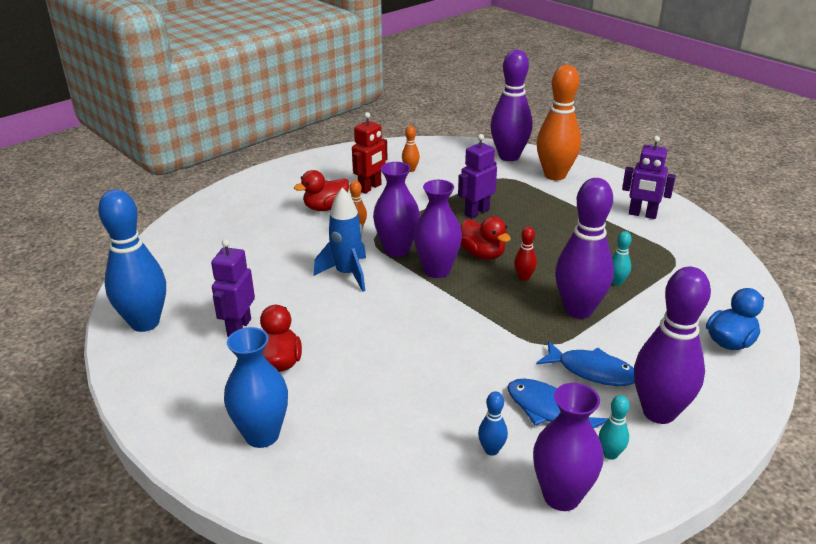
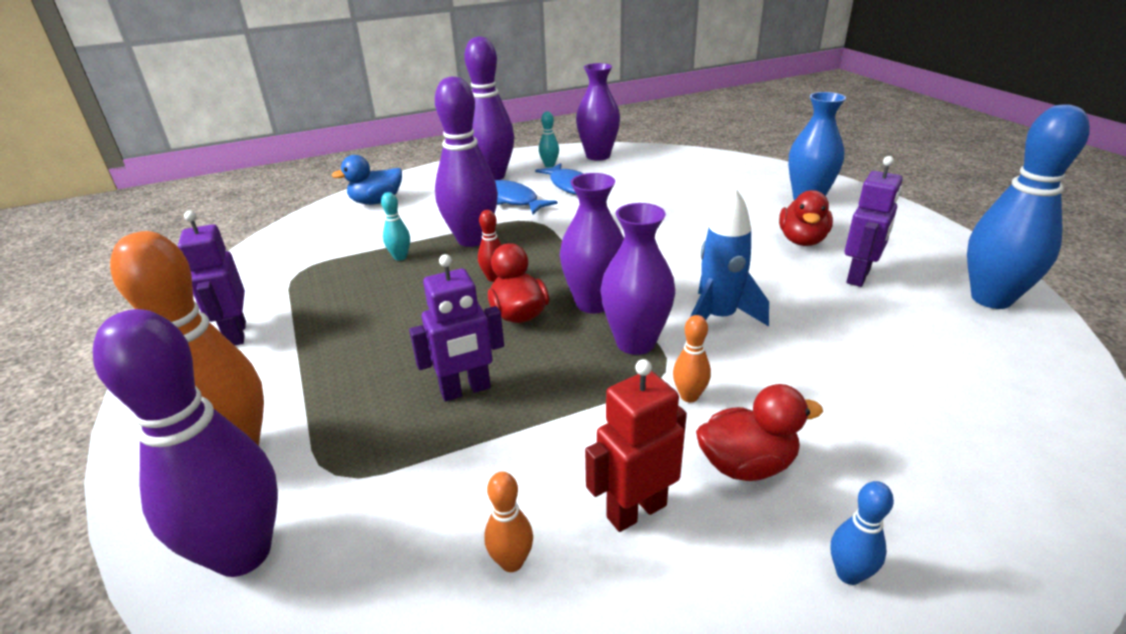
camera: 160 degrees left, 0 degrees up
blue bowling pin [478,391,508,456] -> blue bowling pin moved to [831,481,894,585]
purple robot [622,136,676,219] -> purple robot turned 150 degrees counterclockwise [178,211,246,346]

